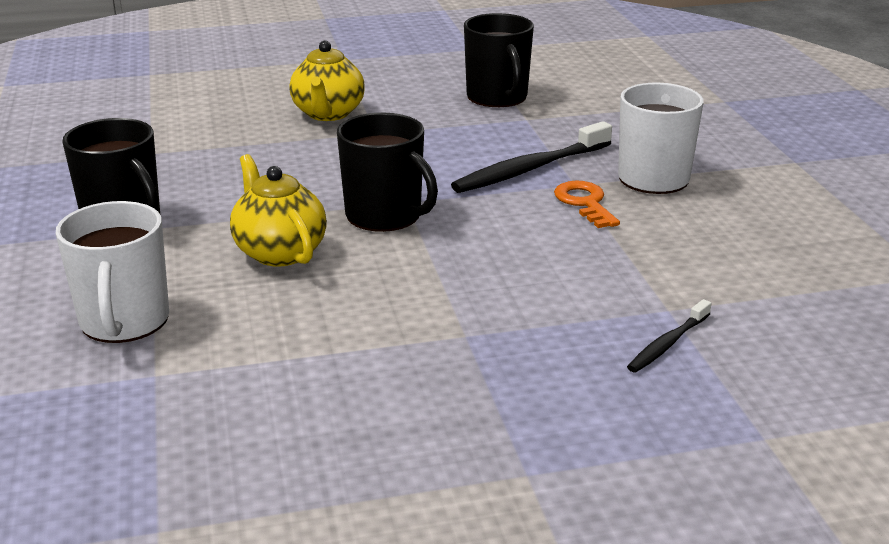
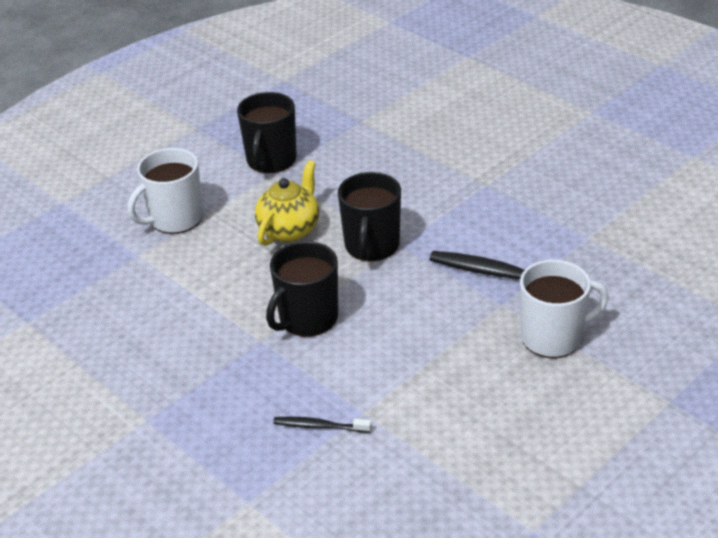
camera: 60 degrees right, 10 degrees up
yellow teapot [290,41,365,121] -> none
black mug [464,13,534,107] -> black mug moved to [266,241,338,337]
orange key [554,181,620,228] -> none

